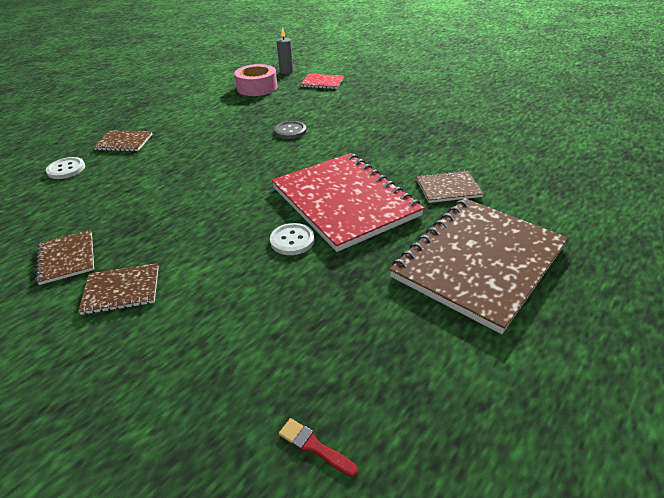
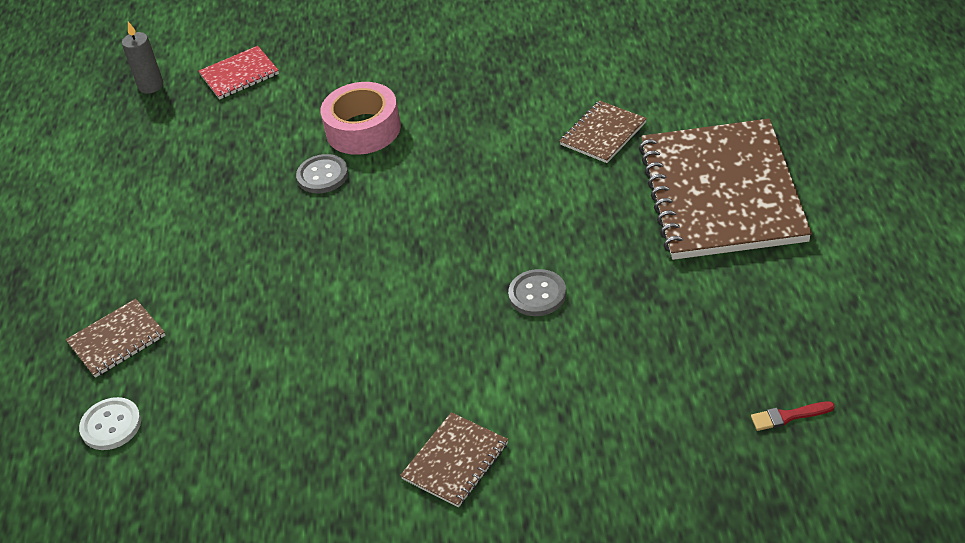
camera: 40 degrees left, 5 degrees up
brown notebook [35,230,94,285] -> none
pink tape [234,64,278,96] -> pink tape moved to [320,82,401,155]
white button [270,223,314,255] -> grey button [508,269,566,316]
red notebook [272,153,424,252] -> none

